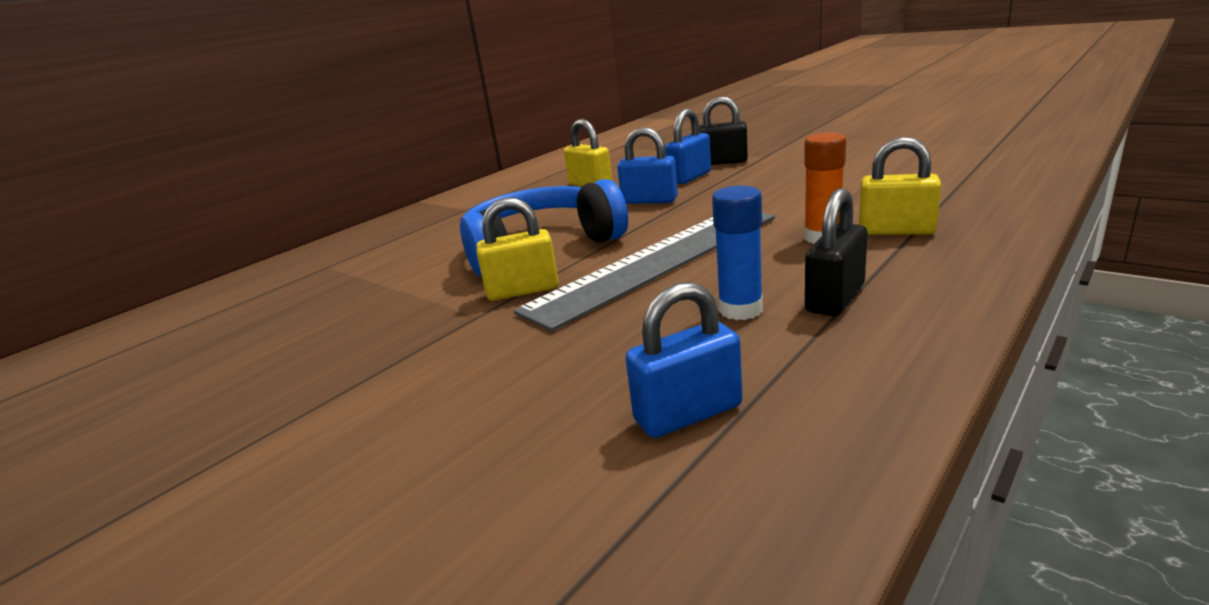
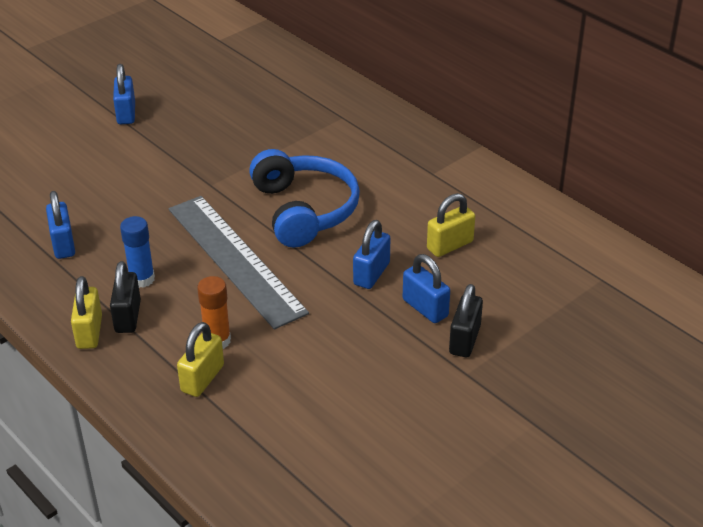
camera: 95 degrees right, 15 degrees up
yellow padlock [476,198,559,301] -> yellow padlock moved to [71,276,102,349]
black padlock [805,188,868,316] -> black padlock turned 45 degrees clockwise [110,261,141,333]
none -> blue padlock [113,64,135,124]

